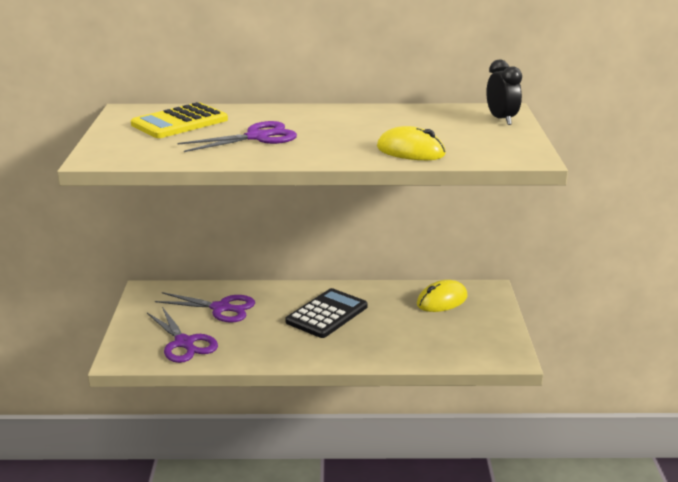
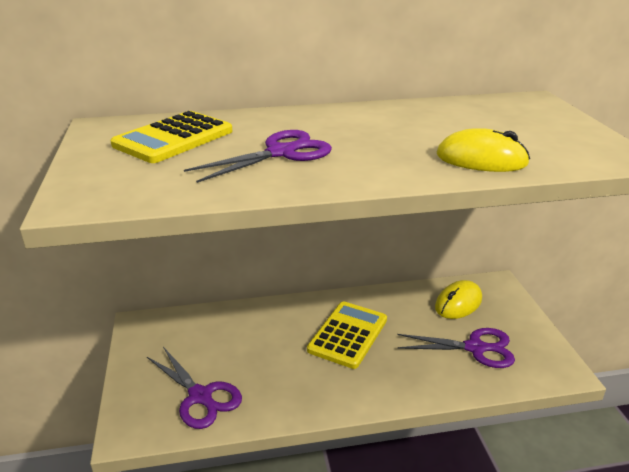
camera: 10 degrees left, 5 degrees up
purple scissors [155,292,255,323] -> purple scissors moved to [397,328,515,368]
black calculator [285,288,368,338] -> yellow calculator [307,301,387,369]
black clock [486,59,522,125] -> none

